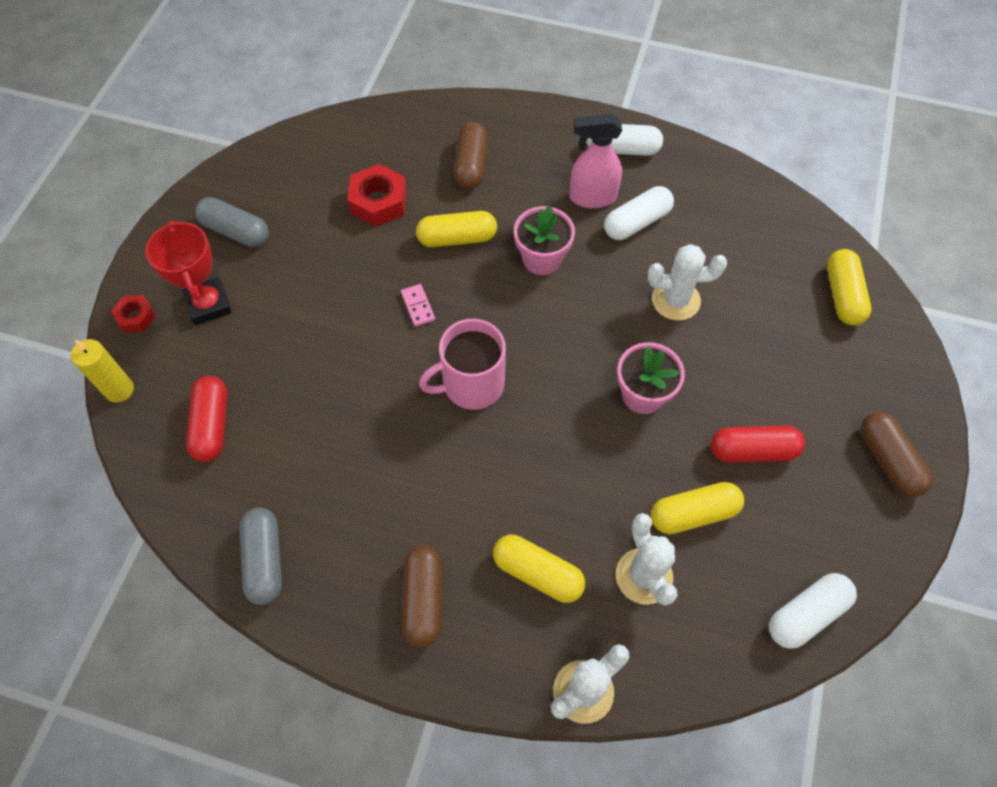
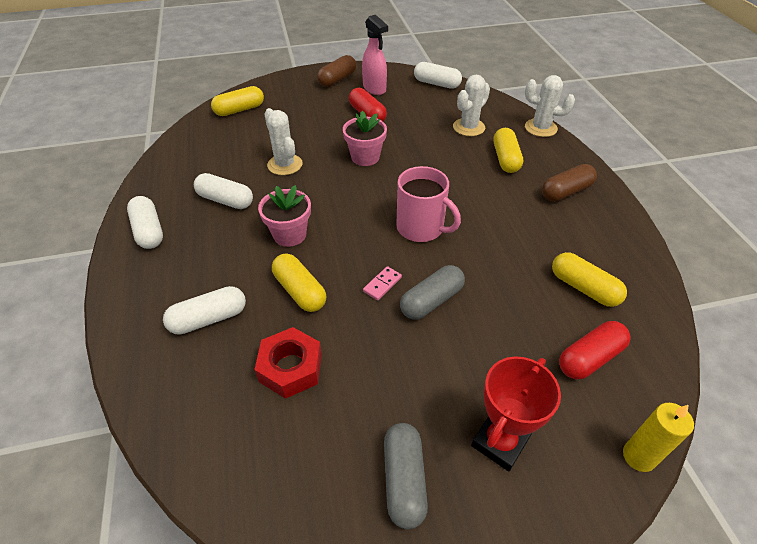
camera: 120 degrees left, 15 degrees down
red nut [111,295,156,333] -> none
grey capsule [239,507,282,605] -> grey capsule moved to [400,265,465,320]
brown capsule [454,122,488,189] -> white capsule [163,286,246,335]
pink spray bottle [569,114,622,209] -> pink spray bottle moved to [362,15,388,95]
yellow capsule [651,482,744,534] -> yellow capsule moved to [552,252,627,307]

